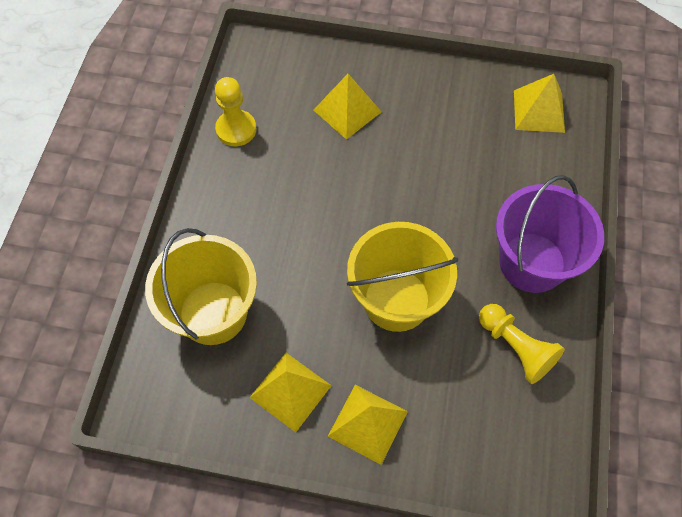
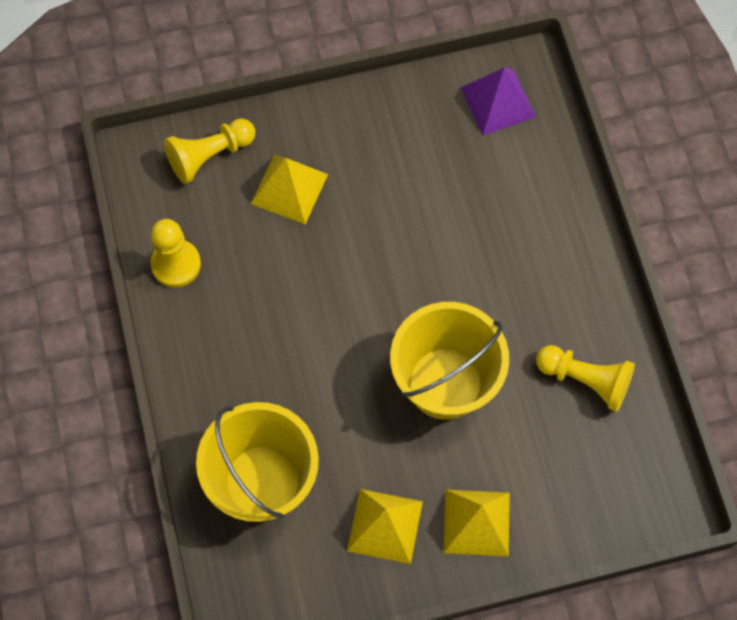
camera: 25 degrees left, 5 degrees up
purple bucket [496,175,604,293] -> none
yellow pyramid [514,74,565,133] -> purple pyramid [461,68,536,136]
none -> yellow pawn [164,118,255,184]

